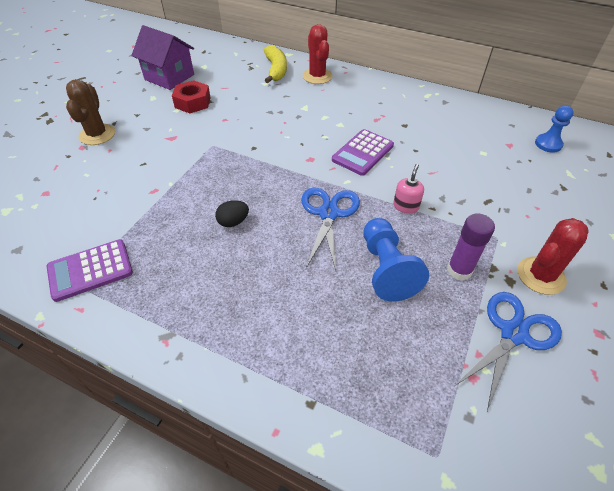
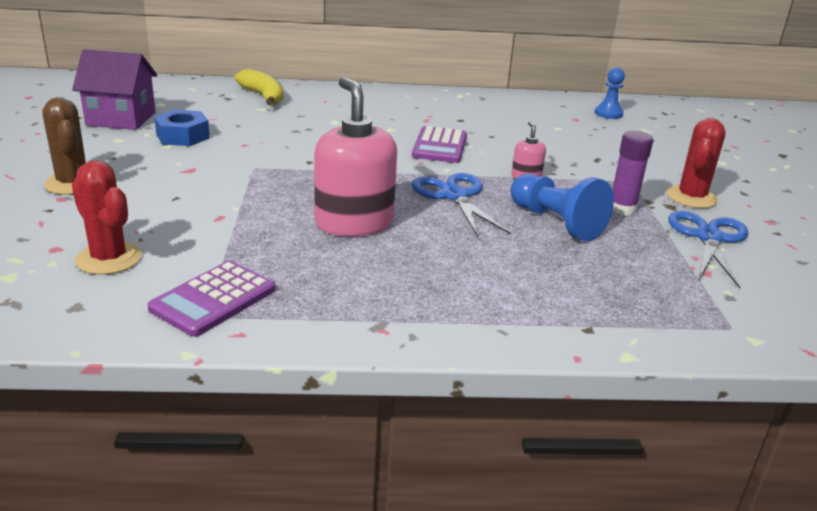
camera: 30 degrees left, 20 degrees down
red nut [172,80,211,113] -> blue nut [154,110,210,146]
black egg [215,200,249,227] -> pink soap dispenser [314,77,397,236]
red cactus [303,24,333,84] -> red cactus moved to [72,160,142,275]

